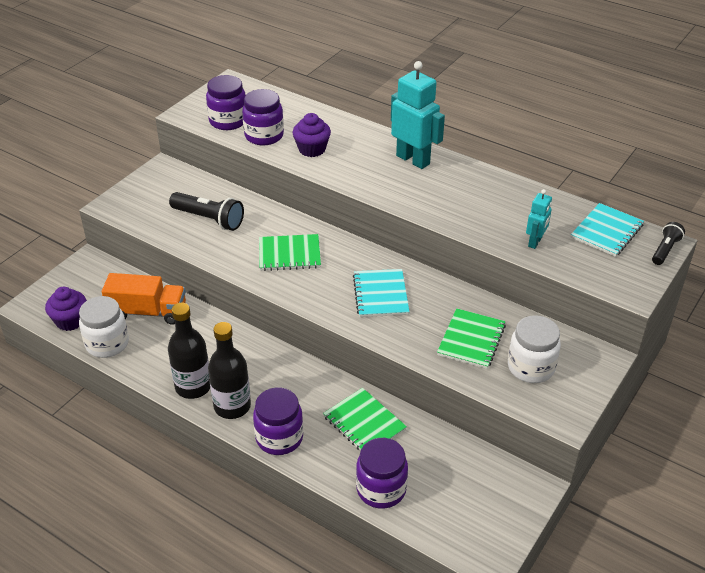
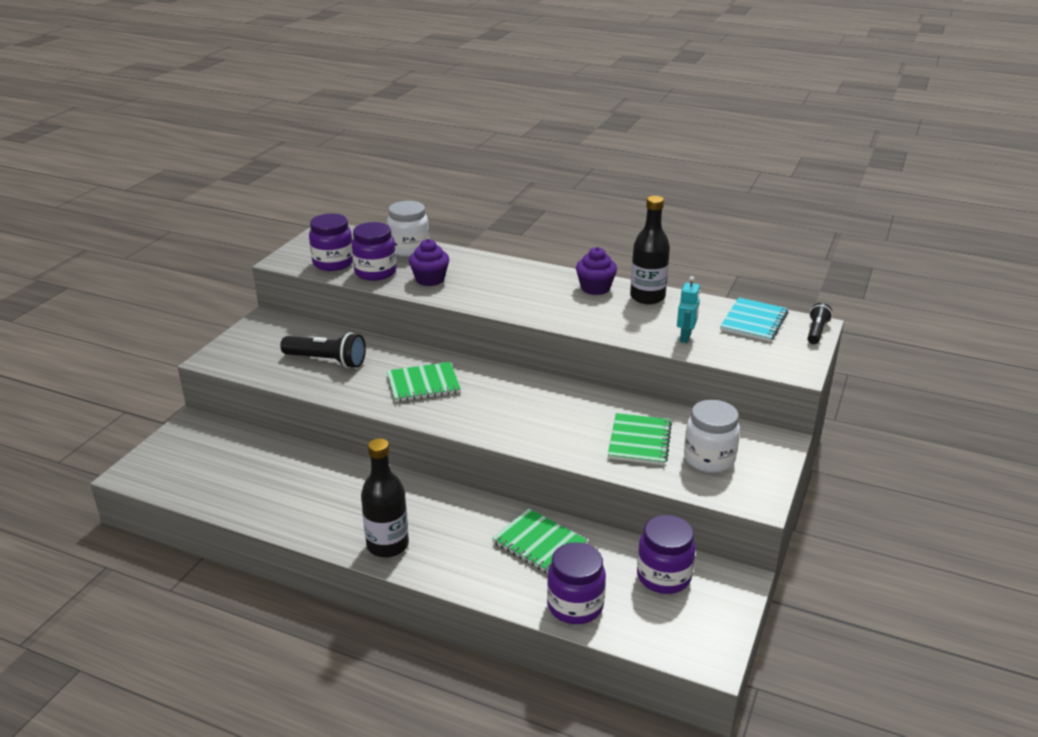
camera: 10 degrees left, 10 degrees down
purple cupcake [45,287,87,331] -> purple cupcake moved to [576,247,617,295]
white jar [79,296,129,358] -> white jar moved to [387,201,429,257]
orange truck [102,273,186,325] -> none
black bottle [168,303,210,399] -> black bottle moved to [630,196,670,304]
purple jar [253,388,303,455] -> purple jar moved to [637,515,696,594]
turquoise notebook [353,269,410,317] -> none
turquoise robot [391,61,445,169] -> none

